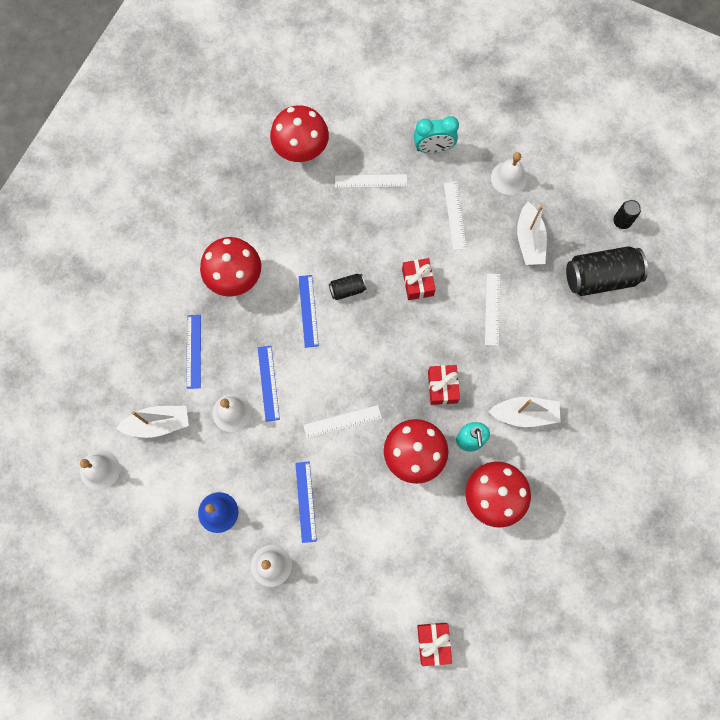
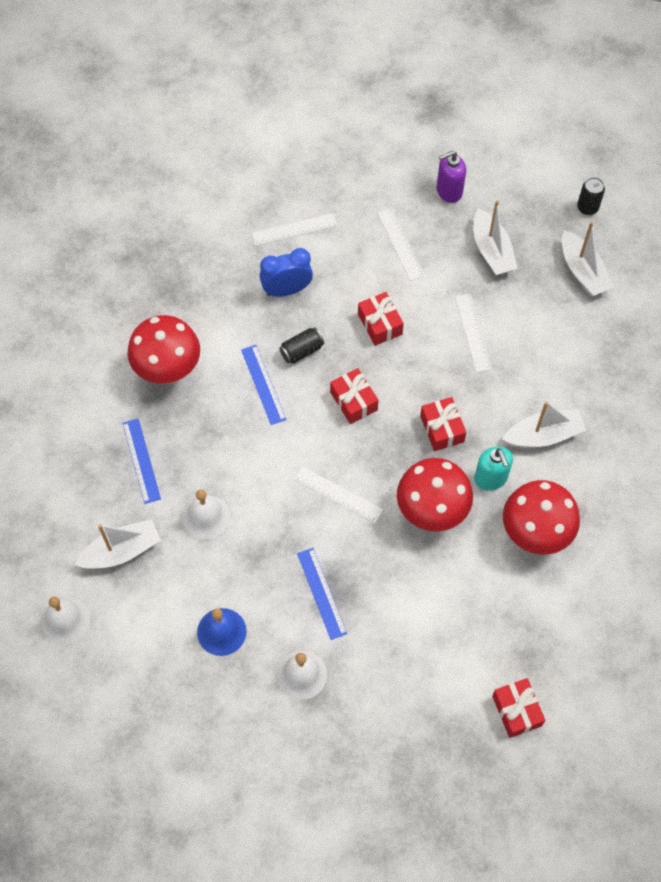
camera: 15 degrees left, 10 degrees down
blue ruler [258,346,280,422] -> none
red mushroom [270,105,329,163] -> none
white ruler [303,405,382,438] -> white ruler turned 60 degrees clockwise [294,466,383,523]
turquoise clock [414,116,459,153] -> none
white bell [491,152,527,195] -> purple soap dispenser [437,151,466,203]
black can [566,246,648,296] -> white boat [562,222,614,296]
none -> blue clock [260,248,313,297]
none -> red gift [330,368,379,424]

